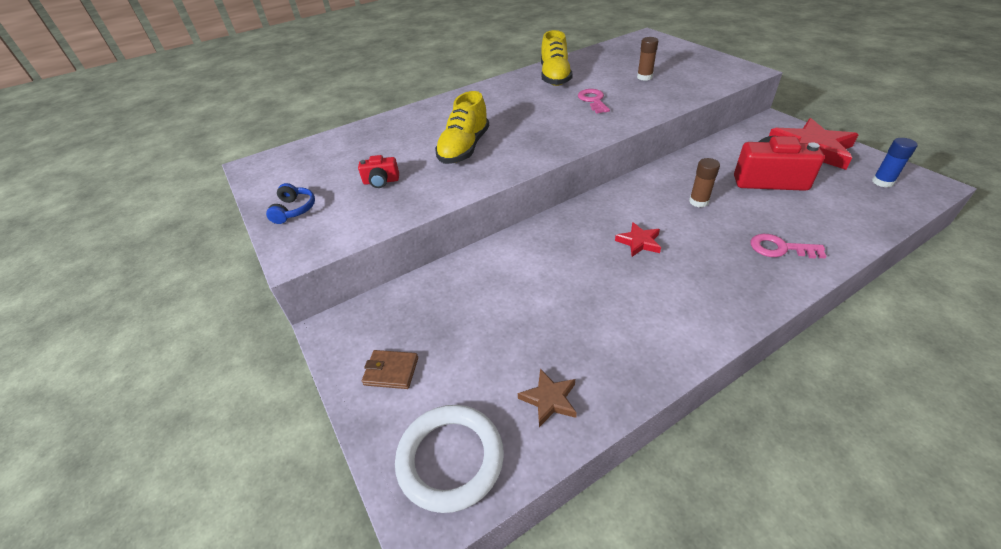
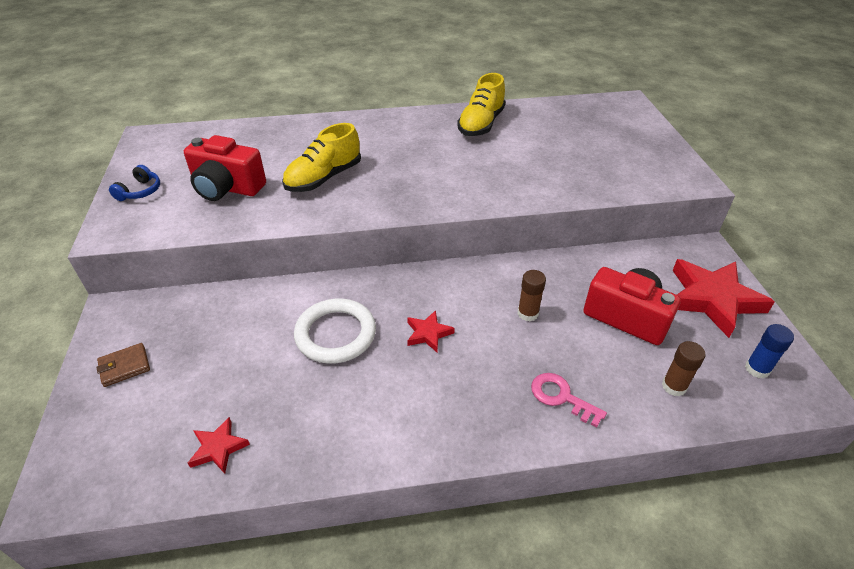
camera: 20 degrees right, 0 degrees up
red camera [358,155,399,188] -> red camera [184,135,266,201], size x2.00
brown wallet [362,350,418,389] -> brown wallet turned 60 degrees counterclockwise [96,343,150,387]
white ring [395,405,504,513] -> white ring moved to [294,299,376,364]
brown star [518,369,577,427] -> red star [188,417,250,474]
pink key [578,89,610,113] -> none
brown glue stick [637,37,658,81] -> brown glue stick moved to [662,341,706,396]

